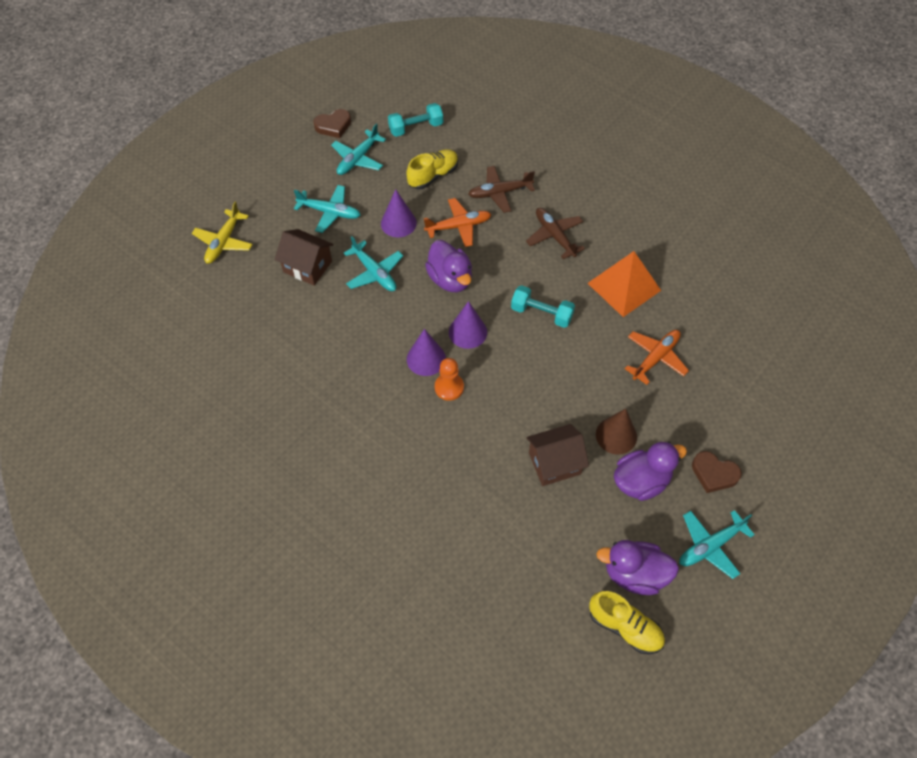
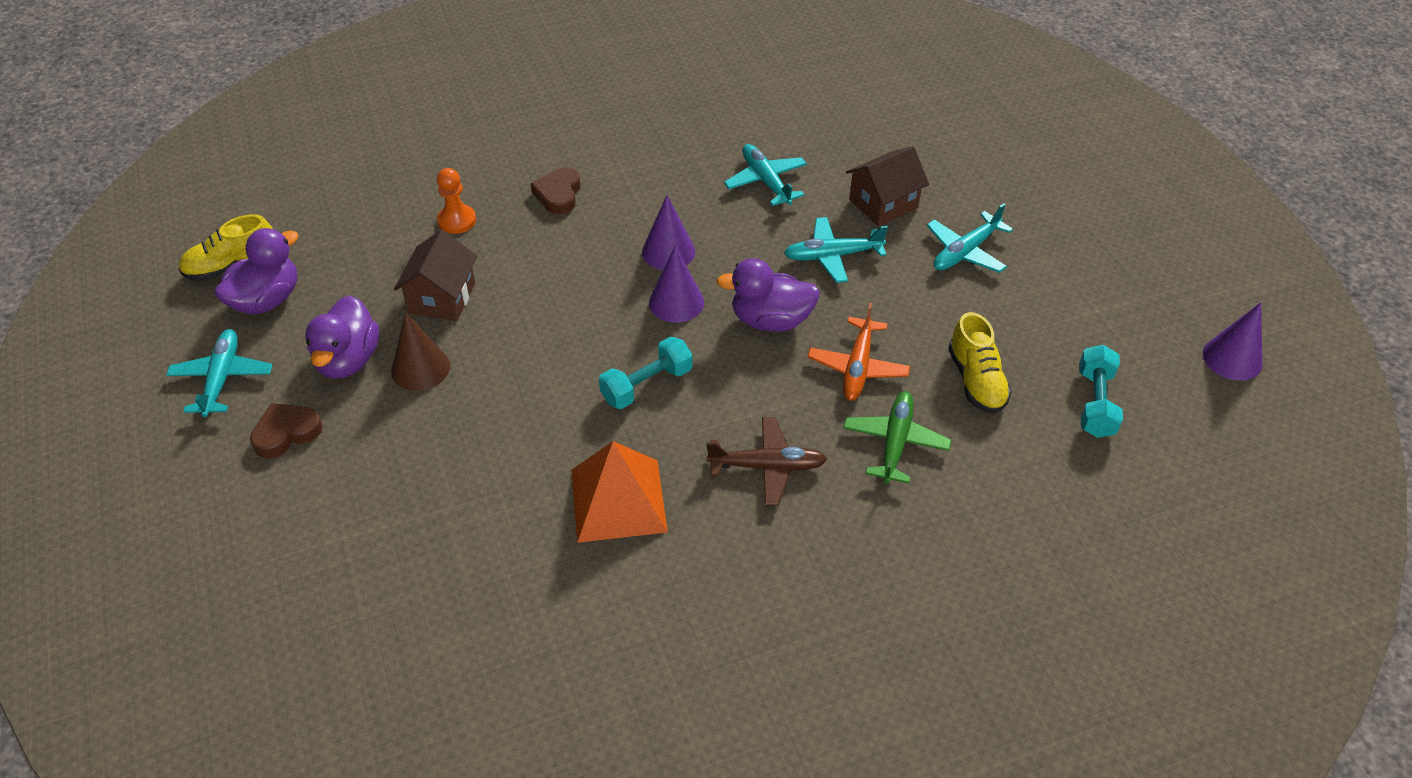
camera: 120 degrees right, 10 degrees down
yellow plane [192,202,253,264] -> none
brown heart [313,109,351,138] -> brown heart moved to [531,167,581,214]
turquoise plane [331,123,386,175] -> turquoise plane moved to [724,144,807,206]
purple cone [381,189,417,237] -> purple cone moved to [1203,303,1262,381]
orange pawn [435,358,464,401] -> orange pawn moved to [437,168,476,234]
brown plane [468,166,535,213] -> green plane [843,391,951,484]
orange plane [625,330,689,385] -> none

